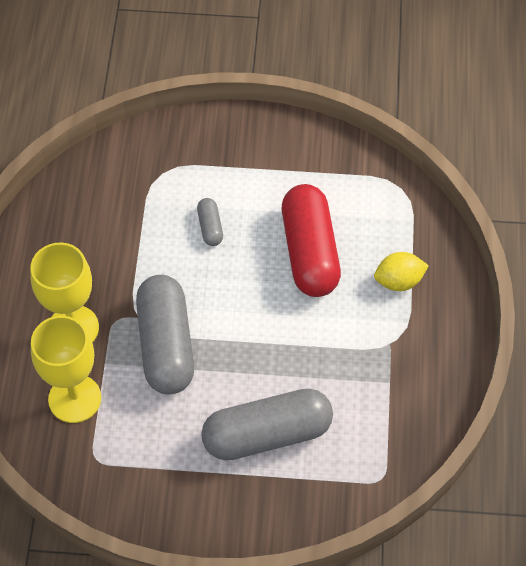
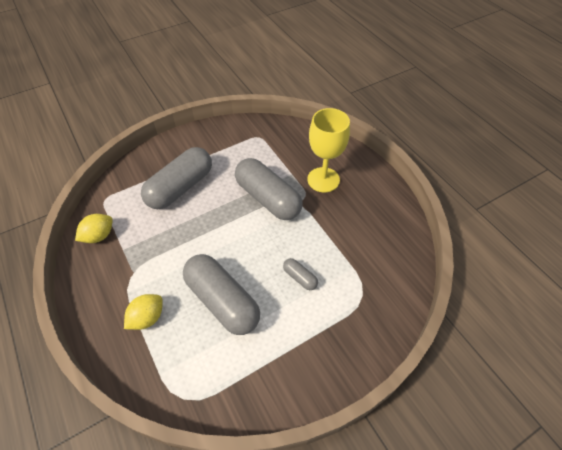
camera: 145 degrees right, 5 degrees down
yellow goblet [31,316,101,423] -> none
red capsule [282,184,341,297] -> grey capsule [183,254,260,335]
none -> yellow lemon [75,214,113,243]

